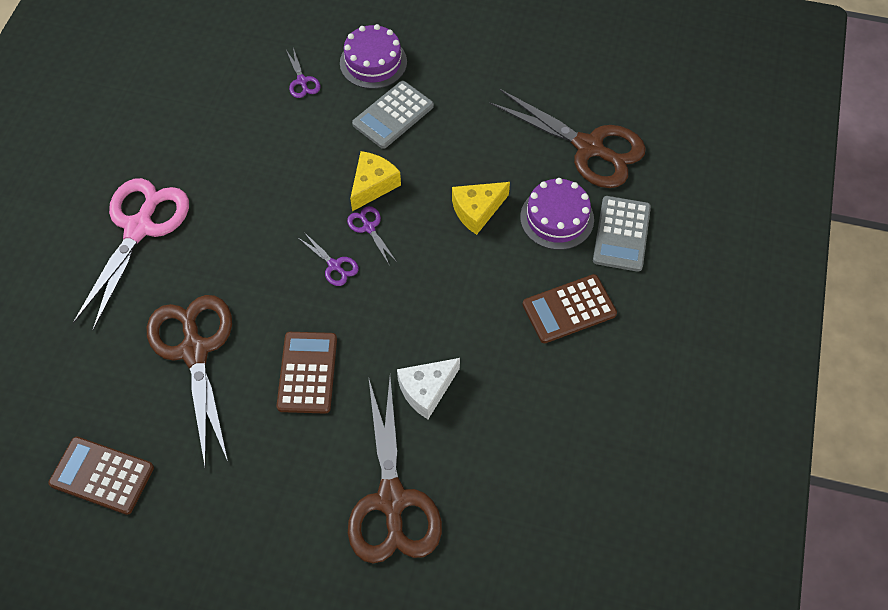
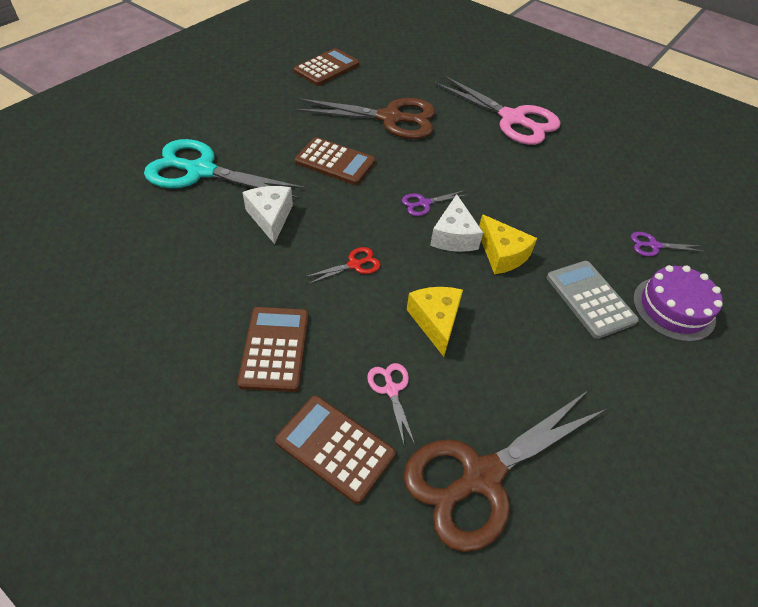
camera: 110 degrees right, 10 degrees down
purple scissors [347,206,397,266] -> white cheese [430,194,483,252]
brown scissors [348,377,442,563] -> turquoise scissors [144,139,307,199]
purple cake [520,178,594,250] -> pink scissors [367,363,415,444]
grey calculator [593,196,651,272] -> brown calculator [275,396,395,504]
none -> red scissors [305,247,381,284]

